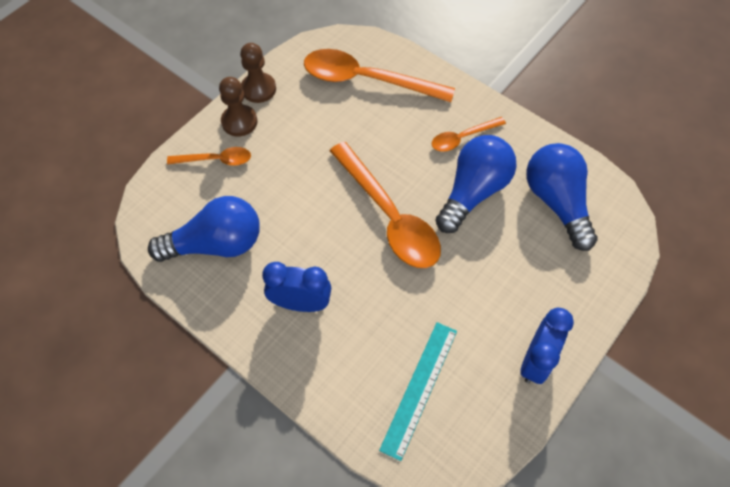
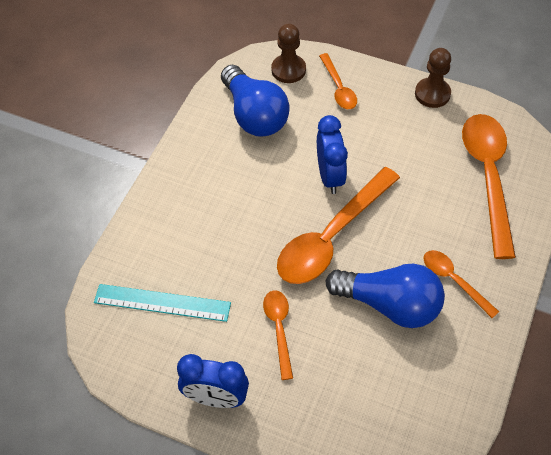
camera: 75 degrees right, 5 degrees down
brown pawn [219,77,257,137] -> brown pawn moved to [271,24,306,83]
blue clock [262,262,331,312] -> blue clock moved to [317,115,348,194]
blue light bulb [526,143,598,251] -> none
none -> orange spoon [263,290,293,380]

